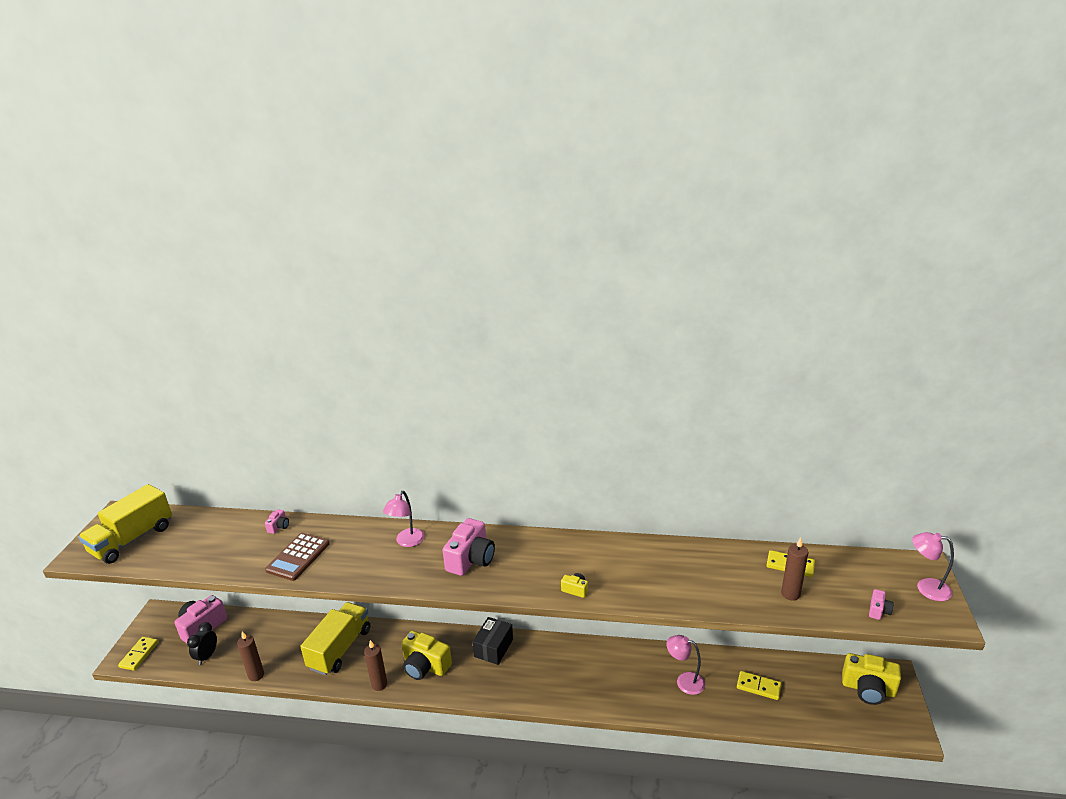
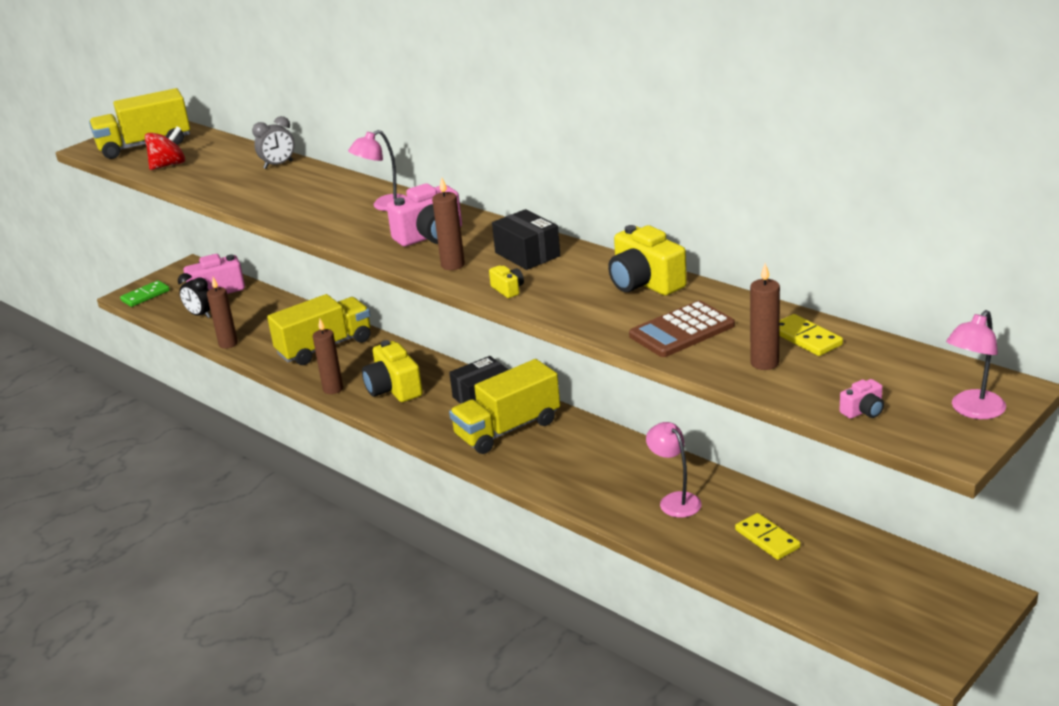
camera: 35 degrees right, 0 degrees up
yellow domino [118,637,159,671] -> green domino [120,280,170,307]
black clock [187,622,217,665] -> black clock turned 105 degrees counterclockwise [178,273,211,318]
pink camera [265,509,289,534] -> grey clock [252,116,295,169]
brown calculator [265,533,330,581] -> brown calculator moved to [629,301,735,357]
yellow camera [842,653,901,705] -> yellow camera moved to [608,225,687,296]
pink lamp [912,532,954,601] -> pink lamp turned 105 degrees counterclockwise [946,310,1006,419]
none -> red spinning top [145,126,185,170]
none -> brown candle [432,178,465,270]
none -> yellow truck [449,359,560,454]
none -> black box [492,209,560,270]

